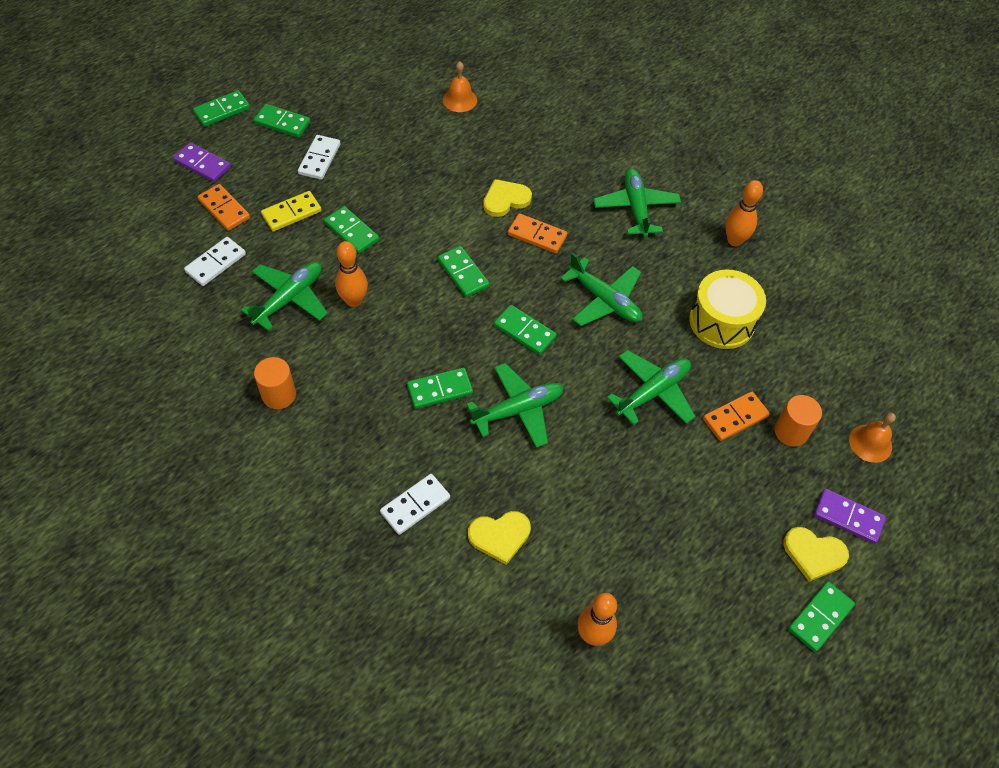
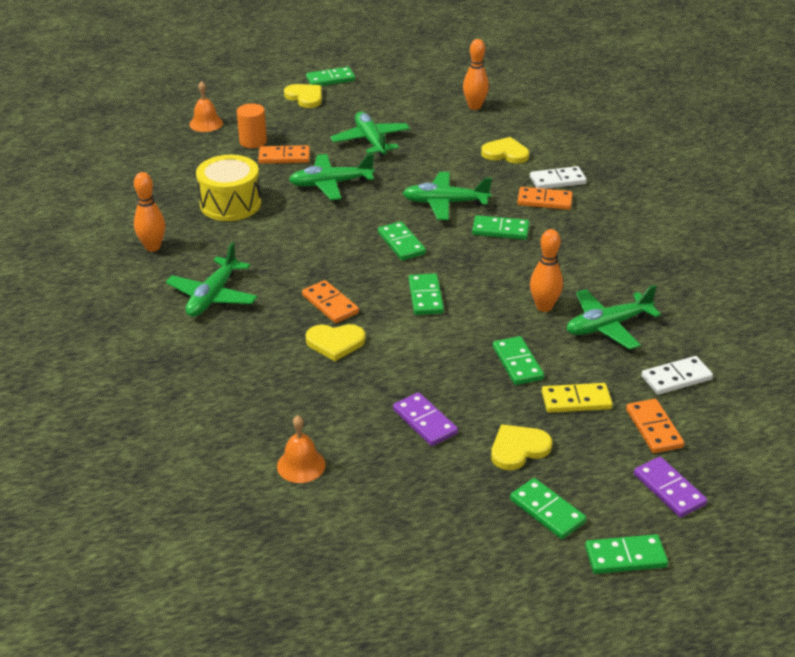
camera: 150 degrees left, 20 degrees down
orange cylinder [254,357,296,409] -> none
white domino [298,135,340,180] -> yellow heart [491,424,552,470]
green plane [560,252,642,326] -> green plane moved to [330,112,410,157]
purple domino [814,489,886,544] -> purple domino moved to [393,392,458,446]
none -> orange domino [517,187,573,210]

